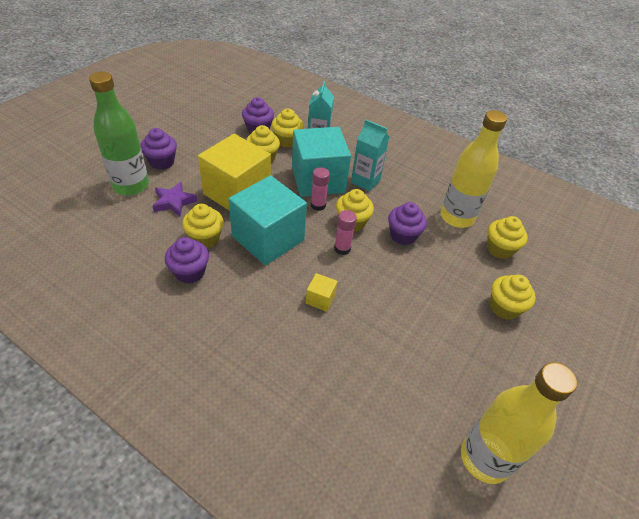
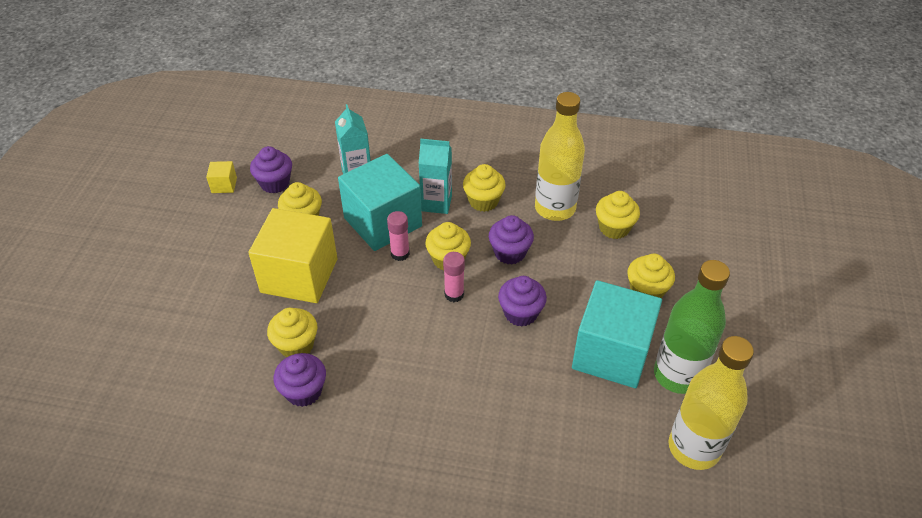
camera: 20 degrees left, 0 degrees up
green bottle [89,71,149,196] -> green bottle moved to [654,260,730,394]
purple cupcake [141,128,177,170] -> purple cupcake moved to [498,276,547,326]
purple star [153,182,197,216] -> none
turquoise cube [228,175,307,265] -> turquoise cube moved to [572,280,662,388]
yellow cupcake [271,109,304,148] -> yellow cupcake moved to [463,164,506,212]
yellow cube [306,273,338,312] -> yellow cube moved to [206,161,237,193]

